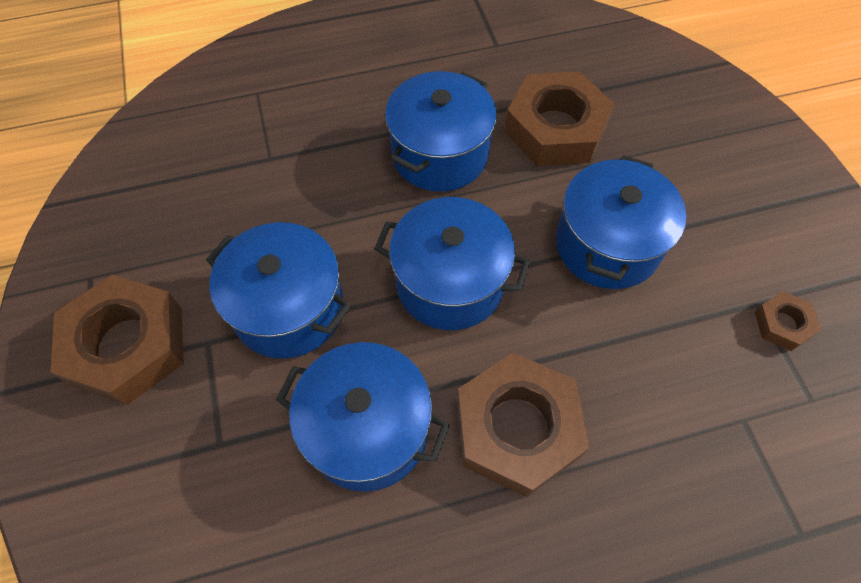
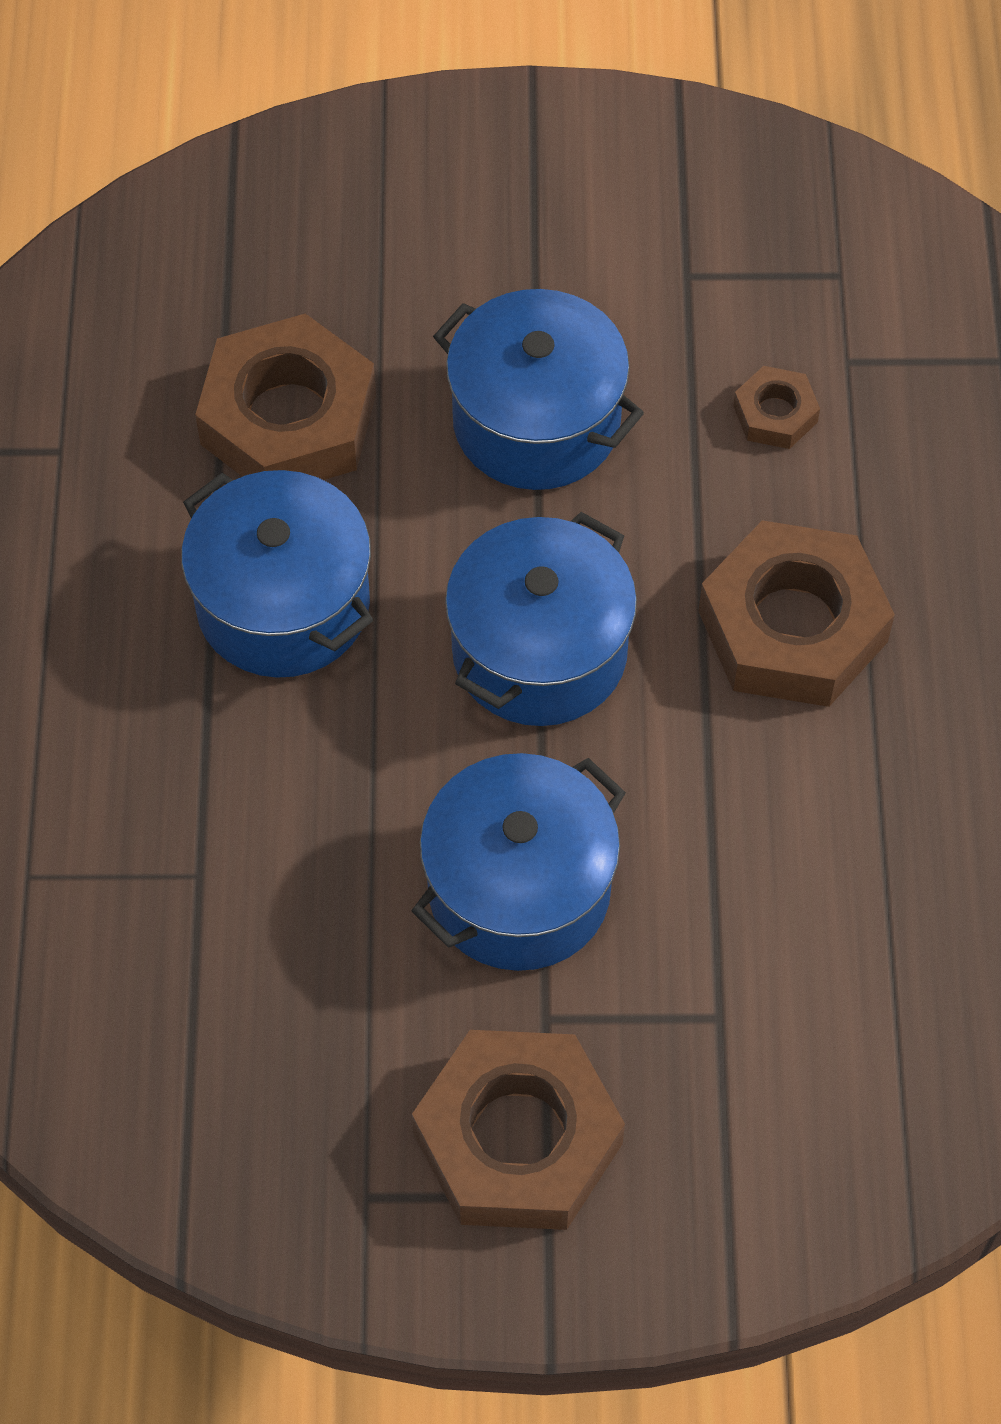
camera: 75 degrees left, 0 degrees up
blue pot [276,342,450,492] -> none
brown nut [755,291,821,351] -> brown nut moved to [733,366,820,449]

